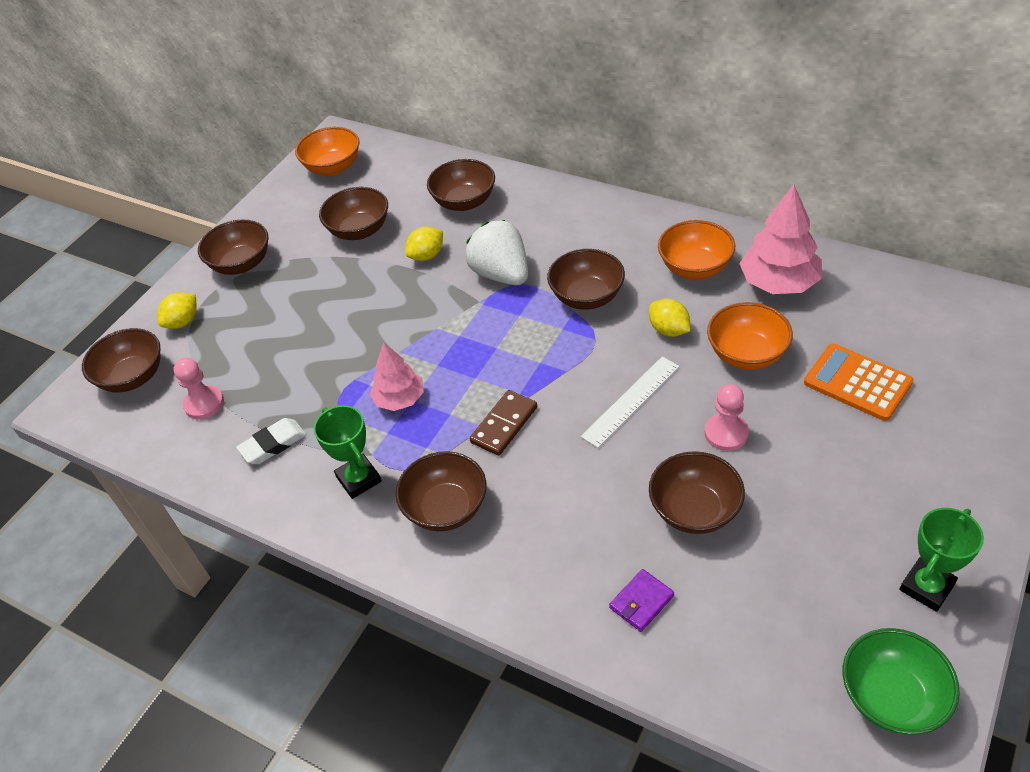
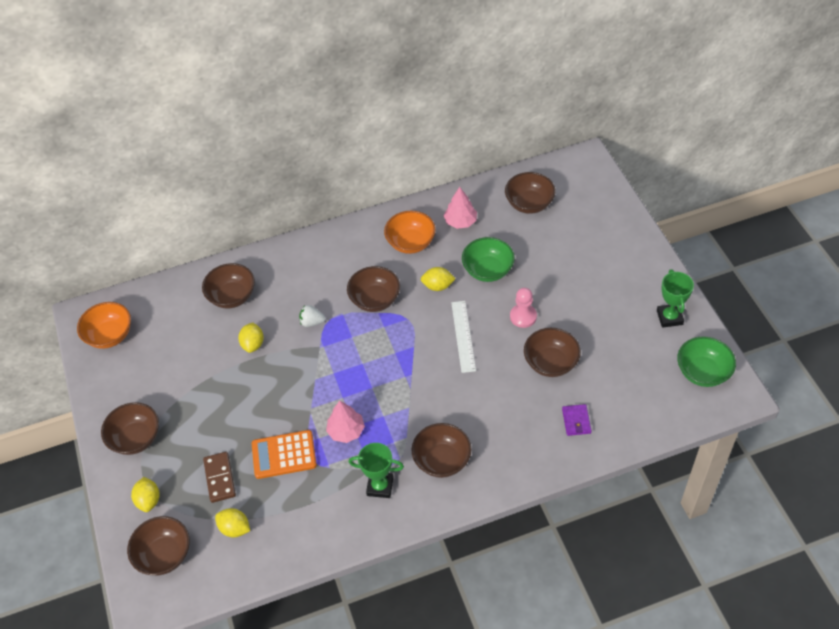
camera: 50 degrees left, 5 degrees up
pink pawn [174,358,224,420] -> yellow lemon [215,508,250,537]
white eraser [236,418,306,464] -> none
brown bowl [319,187,388,240] -> brown bowl moved to [505,172,556,214]
white strawberry [466,220,528,285] -> white strawberry [299,305,326,327], size x0.50
brown domino [470,390,537,456] -> brown domino moved to [203,452,236,503]
orange bowl [707,302,793,370] -> green bowl [462,237,515,282]
pink tree [739,184,822,294] -> pink tree [443,187,477,229], size x0.64
orange calculator [804,344,913,421] -> orange calculator moved to [252,430,317,479]

